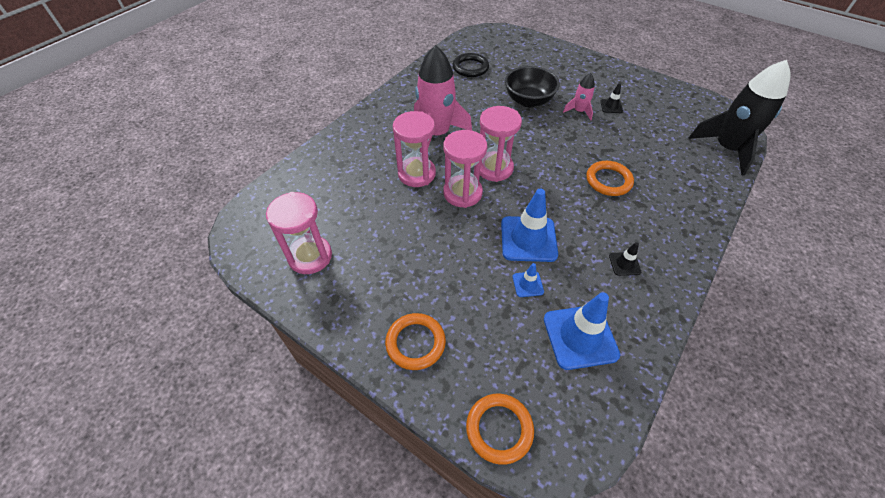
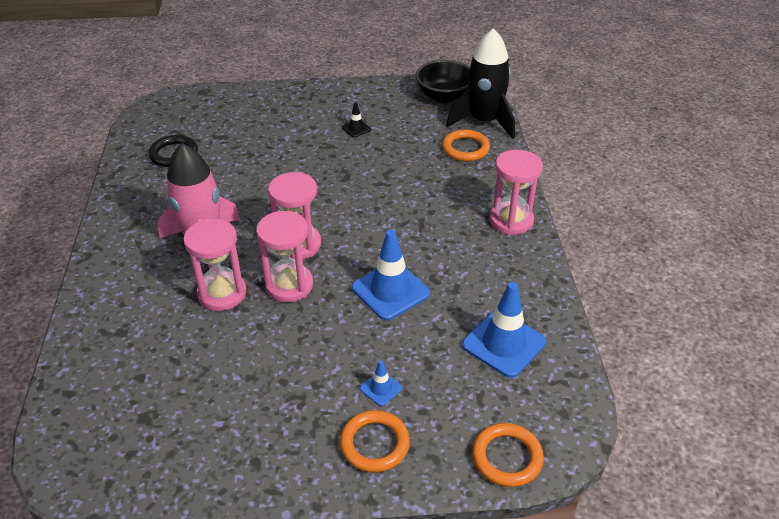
camera: 40 degrees left, 10 degrees down
pink hourglass [266,192,332,274] -> pink hourglass moved to [489,150,543,235]
black bowl [505,66,560,107] -> black bowl moved to [416,60,470,103]
blue traffic cone [513,263,544,297] -> blue traffic cone moved to [360,360,402,406]
pink rocket [563,73,595,120] -> none
orange ring [586,161,634,196] -> orange ring moved to [442,130,490,161]
black traffic cone [609,242,641,276] -> none

